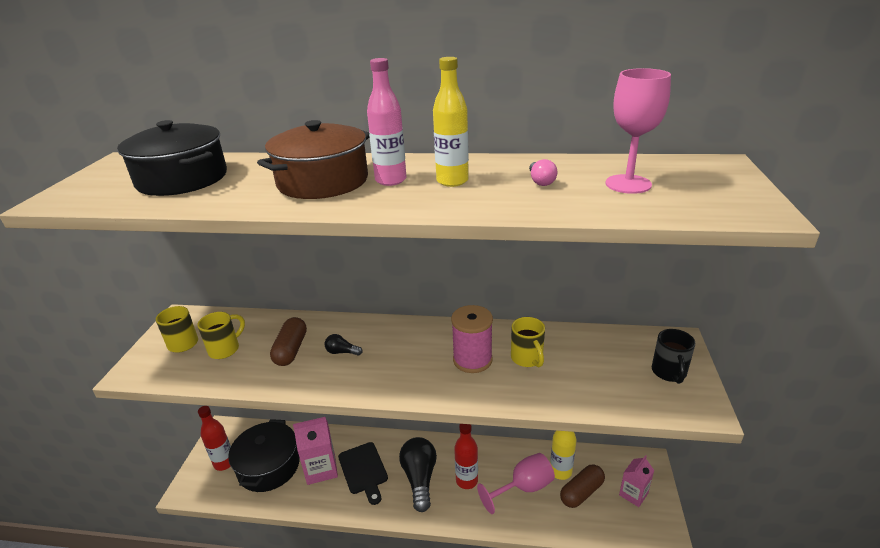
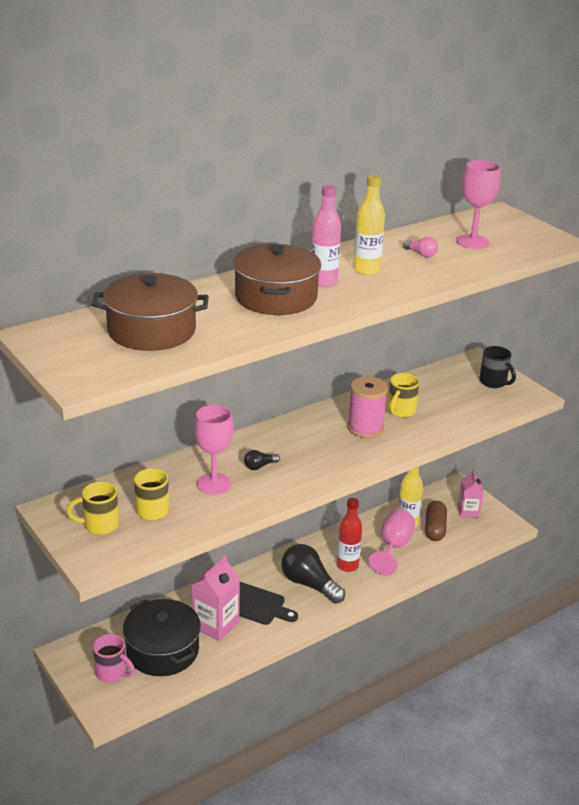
camera: 45 degrees left, 0 degrees up
black pot [117,120,227,196] -> brown pot [92,273,209,351]
red bottle [198,406,231,471] -> pink mug [93,634,135,683]
brown capsule [270,317,307,366] -> pink goblet [194,405,233,495]
yellow mug [511,317,545,367] -> yellow mug turned 90 degrees clockwise [388,373,419,417]

